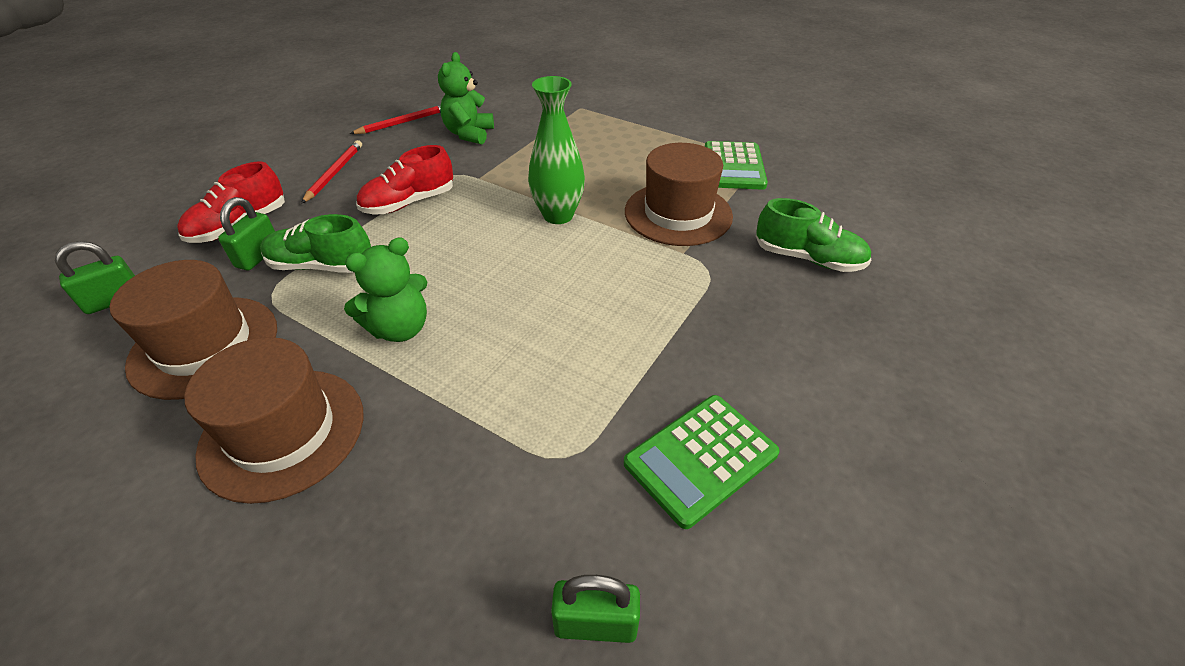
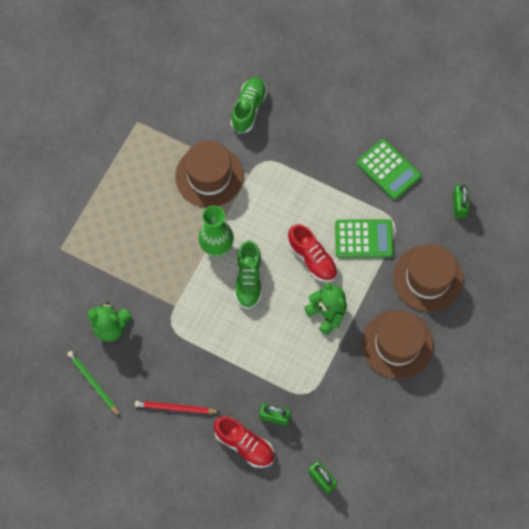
camera: 95 degrees left, 25 degrees up
brown hat [109,260,277,400] -> brown hat moved to [393,244,463,312]
green shoe [260,214,371,273] -> green shoe moved to [234,240,262,309]
red pencil [350,105,441,134] -> green pencil [67,351,120,416]
red shoe [356,145,453,214] -> red shoe moved to [288,224,338,282]
green calculator [705,141,768,190] -> green calculator moved to [335,219,393,258]

